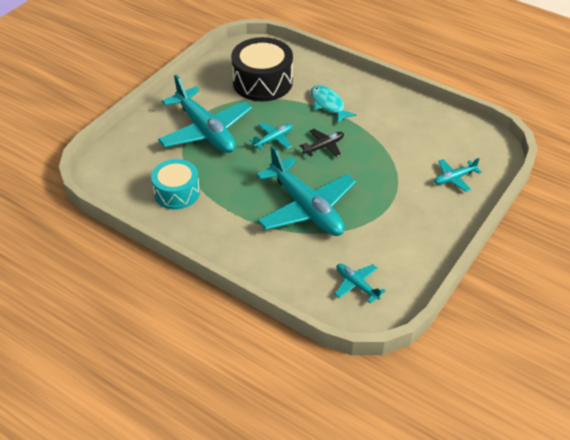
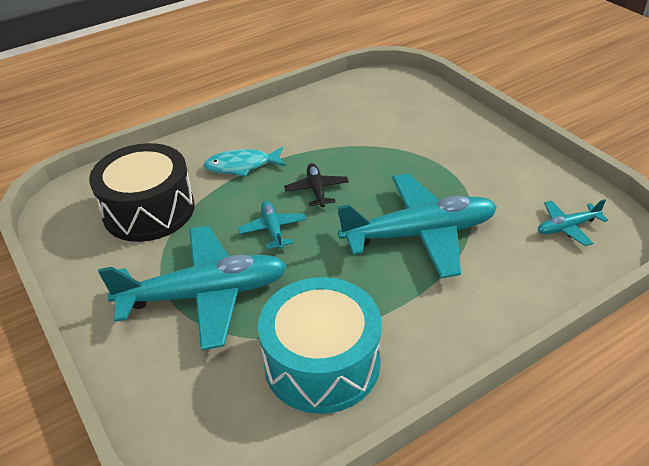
camera: 65 degrees left, 5 degrees down
turquoise drum [151,159,200,209] -> turquoise drum [258,277,382,414], size x1.51
turquoise plane [434,158,482,192] -> none

